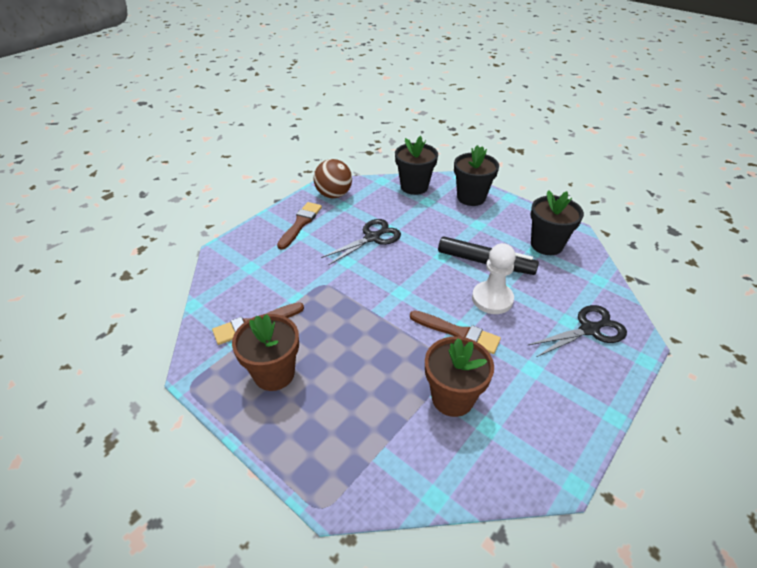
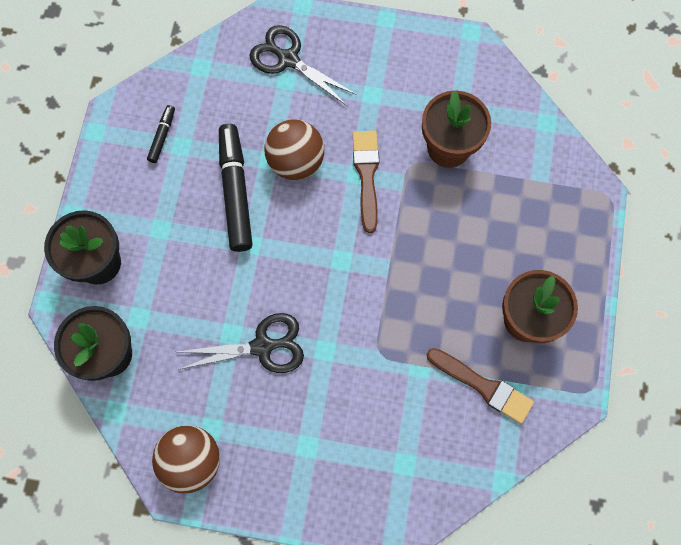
camera: 120 degrees left, 30 degrees up
brown brush [277,202,322,250] -> none
black scissors [321,219,401,265] -> black scissors turned 150 degrees clockwise [177,313,304,373]
white pawn [472,243,516,314] -> brown ball [264,119,324,180]
black flower pot [530,190,584,255] -> black marker [147,105,175,163]

